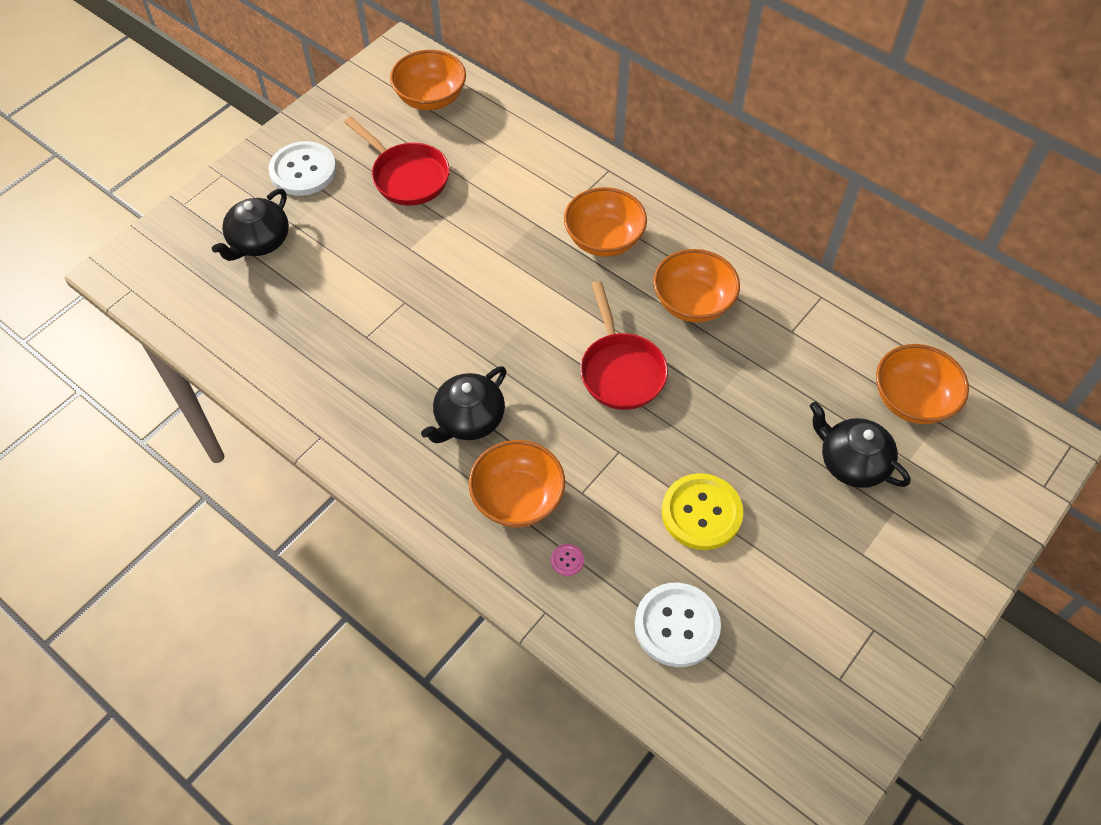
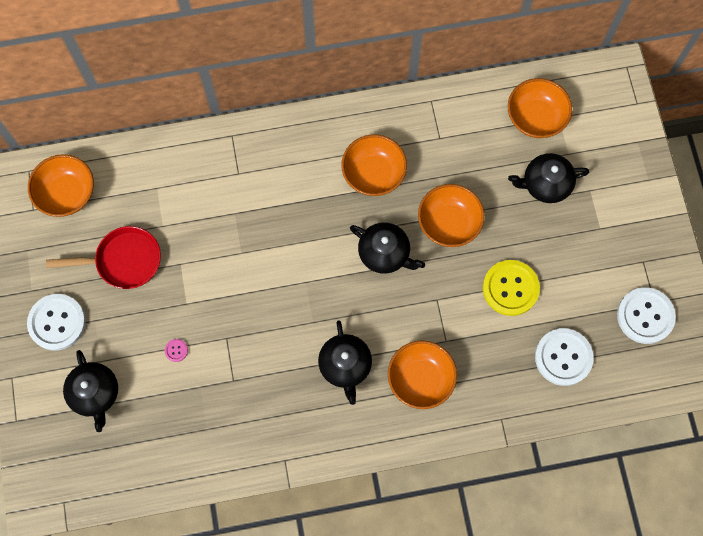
camera: 50 degrees left, 15 degrees up
pink button [551,544,584,576] -> pink button moved to [165,339,188,362]
orange bowl [564,187,647,257] -> orange bowl moved to [418,184,485,247]
red pan [580,281,668,410] -> black teapot [350,223,425,274]
none -> white button [617,287,676,344]

